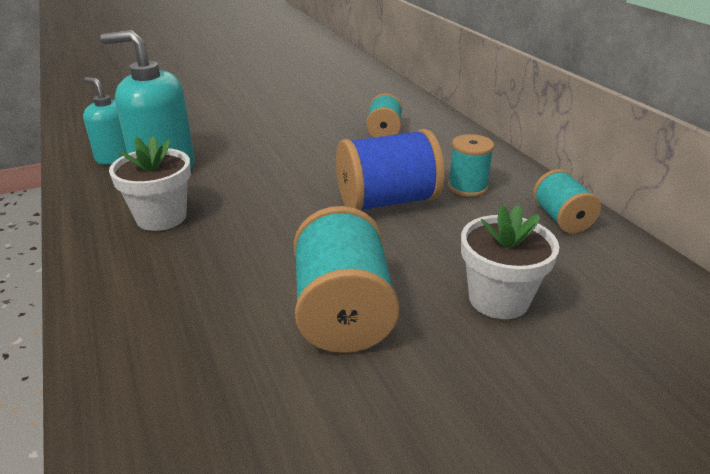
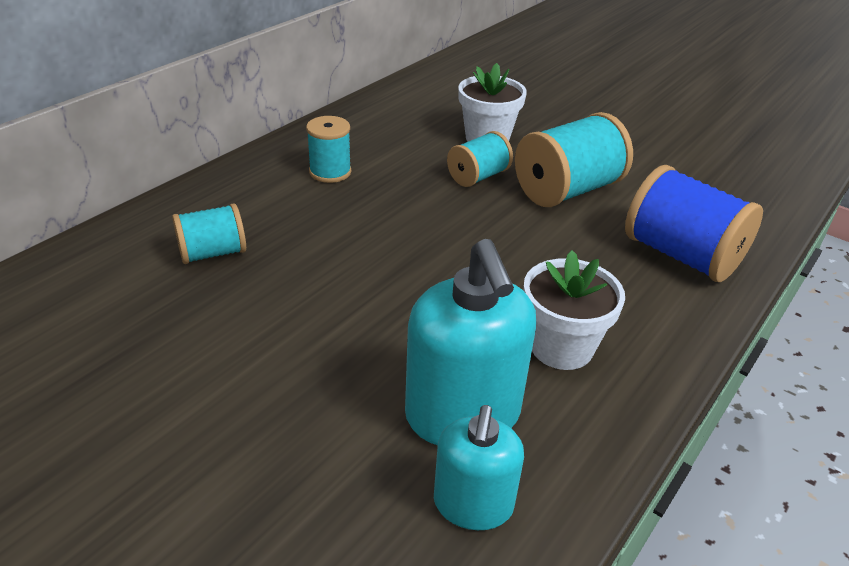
camera: 120 degrees left, 5 degrees up
blue spool [336,129,445,211] -> blue spool moved to [625,165,763,282]
turquoise spool [533,169,601,233] -> turquoise spool moved to [447,131,513,187]

